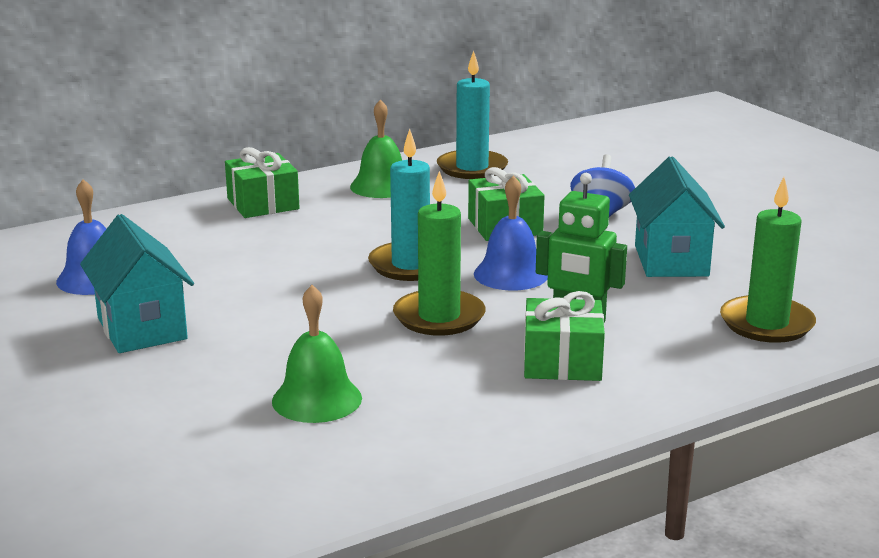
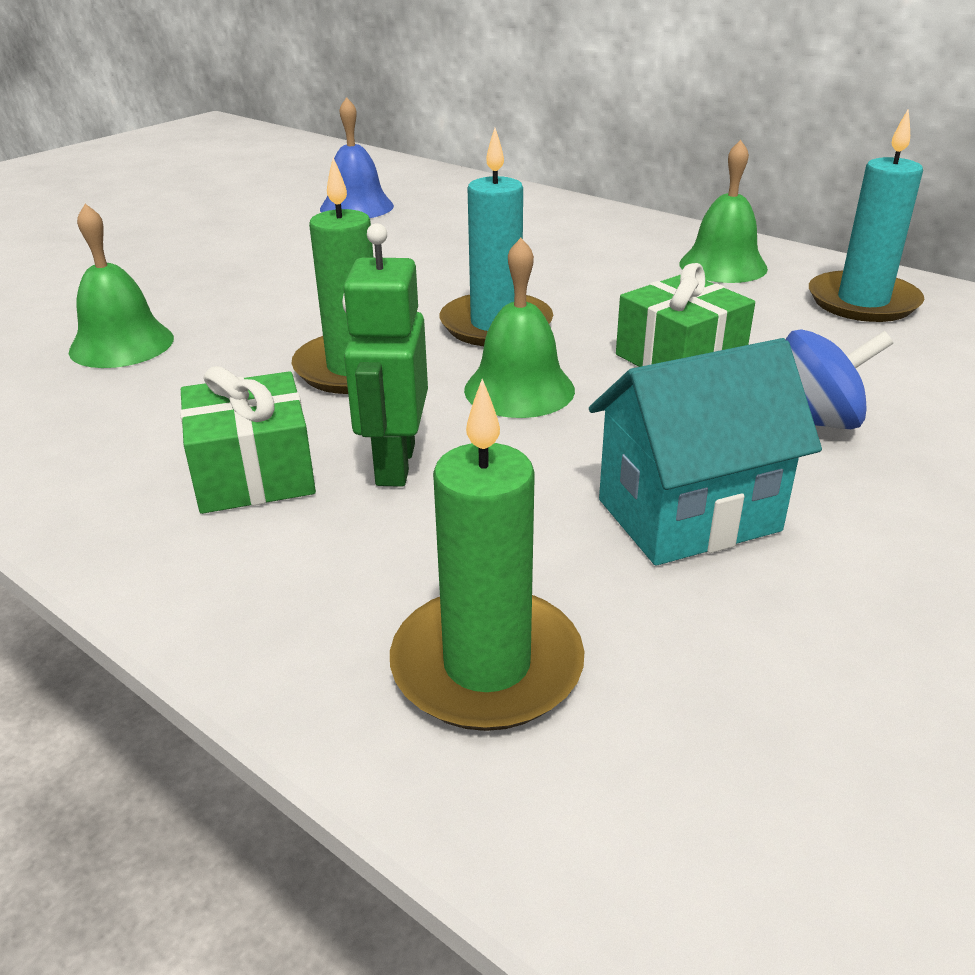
camera: 70 degrees right, 10 degrees up
turquoise house [80,214,194,353] -> none
green gift [225,147,299,218] -> none
blue bell [474,175,548,291] -> green bell [464,238,575,418]

